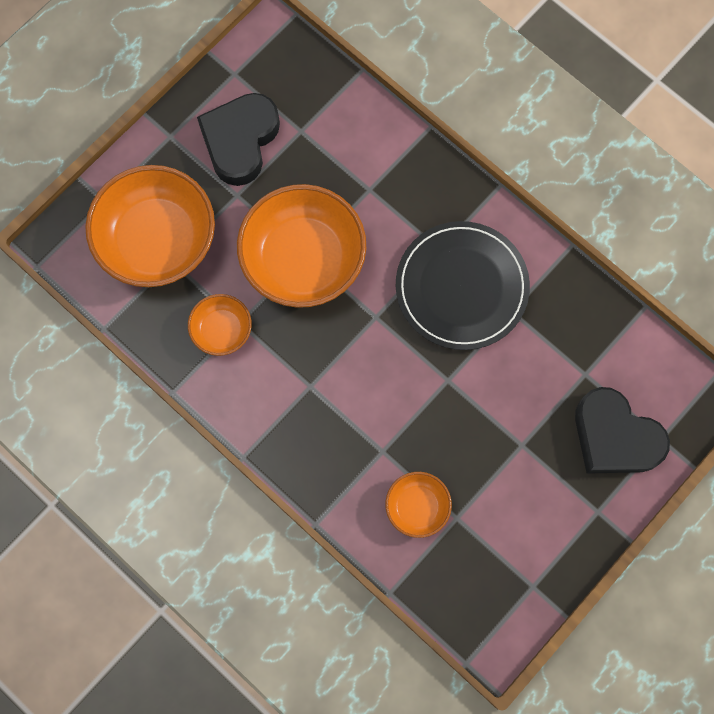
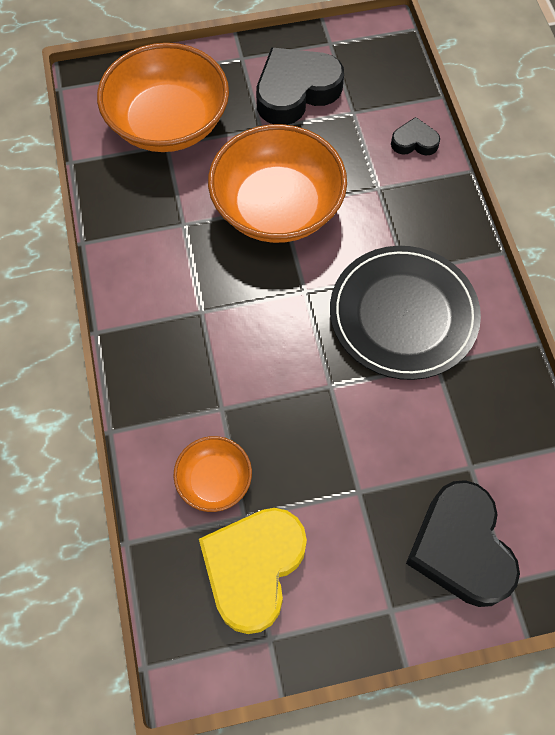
camera: 35 degrees right, 10 degrees down
orange bowl [188,294,252,356] -> none
none -> yellow heart [199,508,307,634]
none -> black heart [391,117,440,156]

